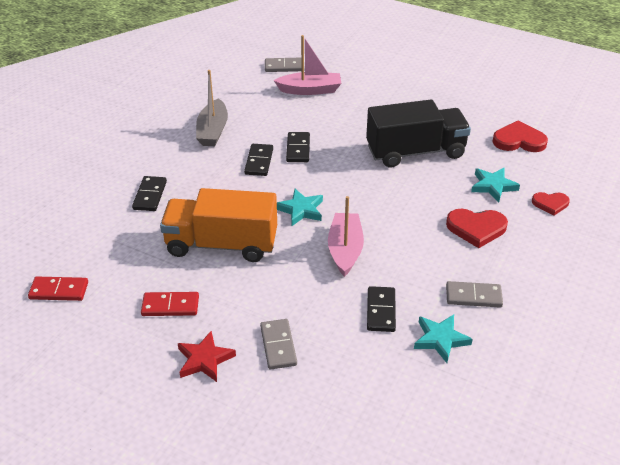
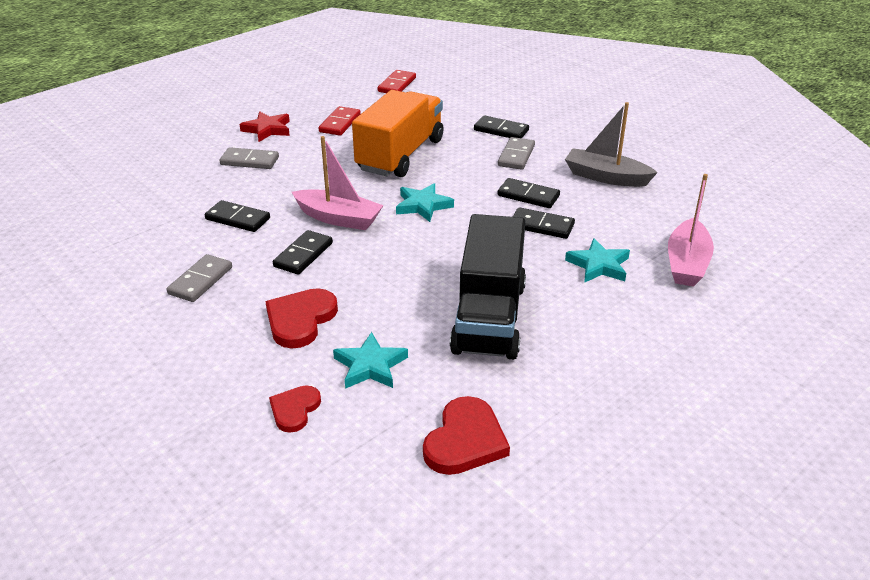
camera: 110 degrees right, 5 degrees down
grey domino [265,58,305,72] -> grey domino moved to [498,137,535,170]
turquoise star [414,314,473,363] -> turquoise star moved to [565,238,630,283]
none -> black domino [273,230,333,275]

